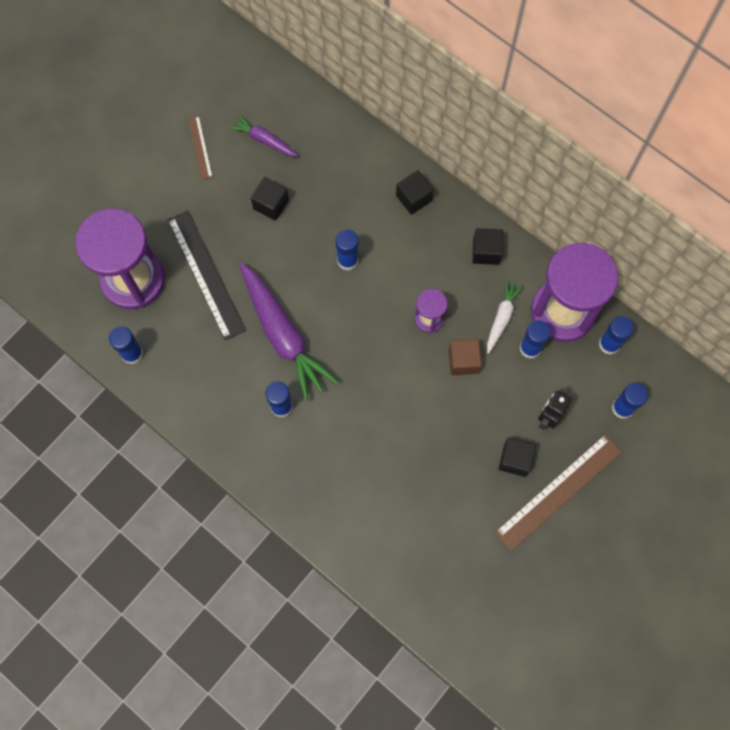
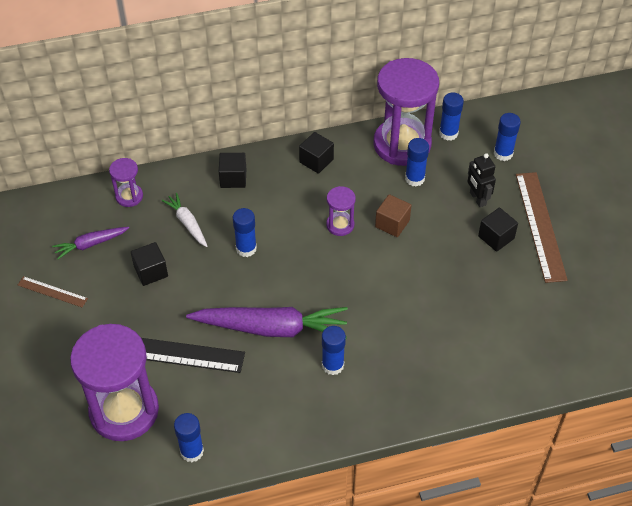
camera: 55 degrees left, 20 degrees down
white carrot [487,279,524,354] -> white carrot moved to [162,193,208,247]
none -> purple hourglass [109,158,143,207]

